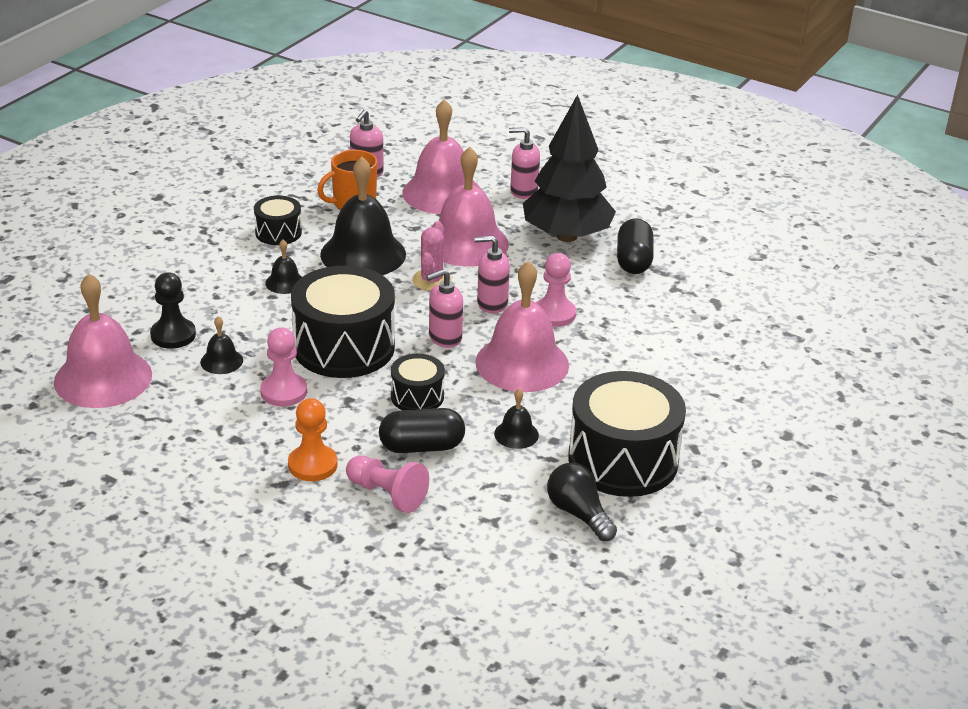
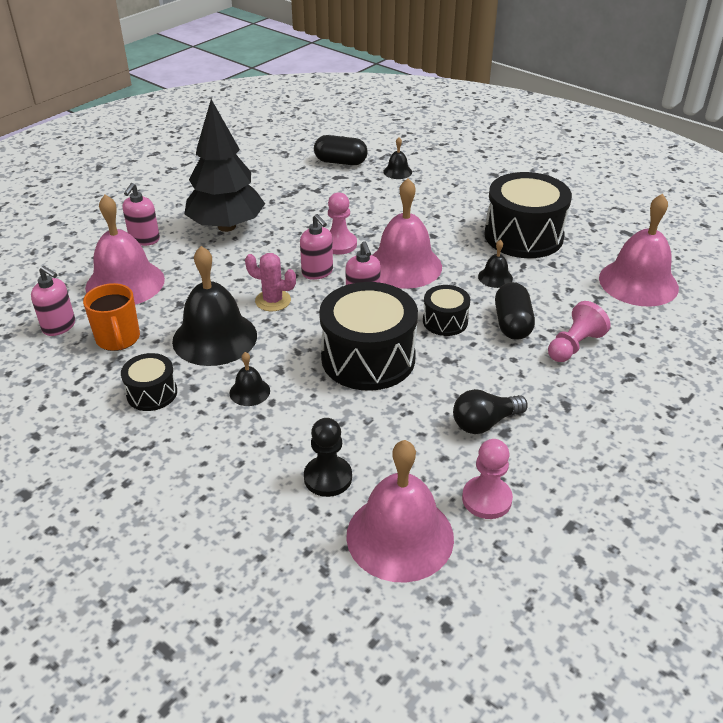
camera: 80 degrees left, 5 degrees up
black bell [200,316,243,374] -> black bell moved to [383,138,412,179]
pink pawn [260,327,307,406] -> pink pawn moved to [462,439,513,519]
orange pawn [288,398,338,481] -> none
pink bell [439,147,509,267] -> pink bell moved to [599,194,679,307]
pink soap dispenser [475,235,510,314] -> pink soap dispenser turned 45 degrees counterclockwise [300,214,333,280]
black light bulb [547,463,617,541] -> black light bulb moved to [453,389,528,434]
black capsule [617,218,654,274] -> black capsule moved to [314,135,368,165]

